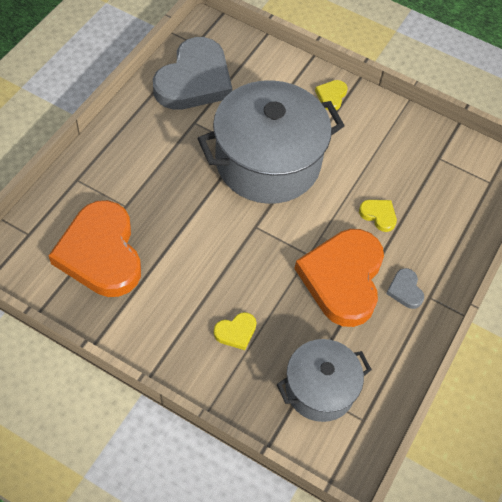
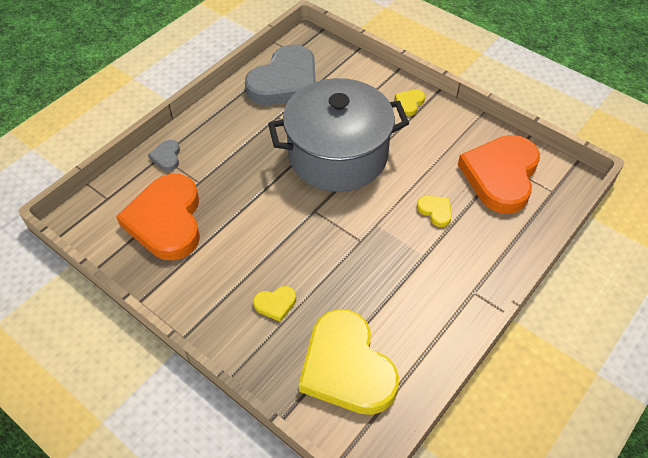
camera: 15 degrees right, 5 degrees down
grey pot [277,339,372,422] -> yellow heart [299,309,399,415]
orange heart [294,229,384,327] -> orange heart moved to [458,135,540,214]
grey heart [386,268,424,309] -> grey heart moved to [148,140,180,171]

